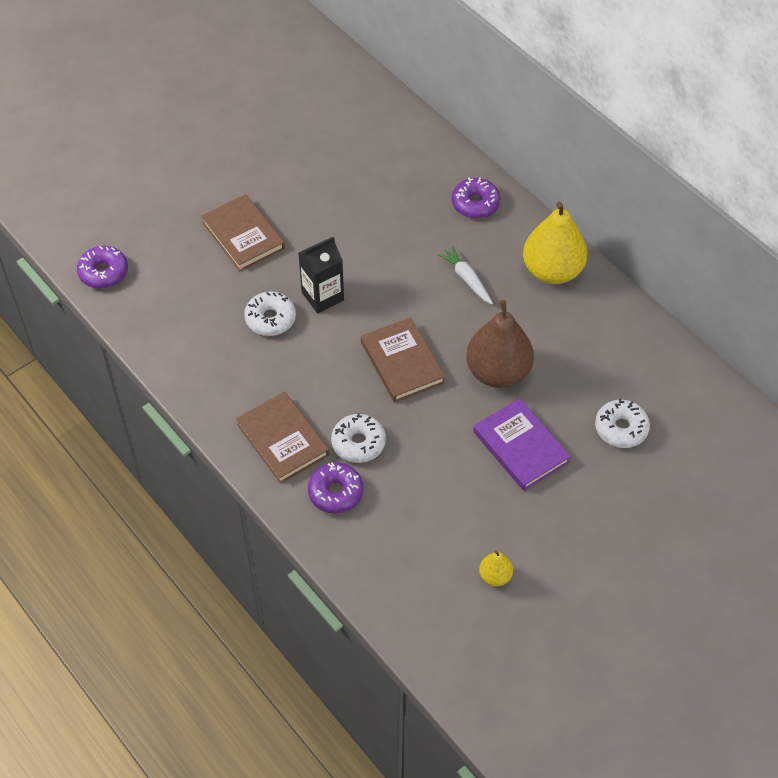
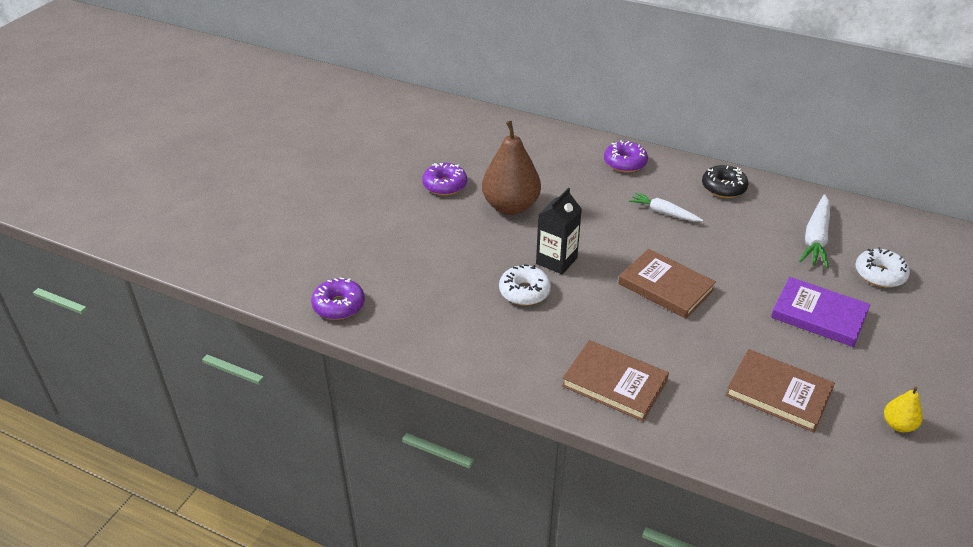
camera: 25 degrees left, 15 degrees down
brown book [201,194,285,271] -> brown book moved to [726,349,835,432]
purple donut [308,462,364,514] -> purple donut moved to [422,163,467,195]
white donut [331,413,386,463] -> none
brown pear [466,300,534,388] -> brown pear moved to [482,121,541,215]
yellow pear [523,202,588,284] -> black donut [702,165,748,198]
none -> white carrot [799,194,830,268]

